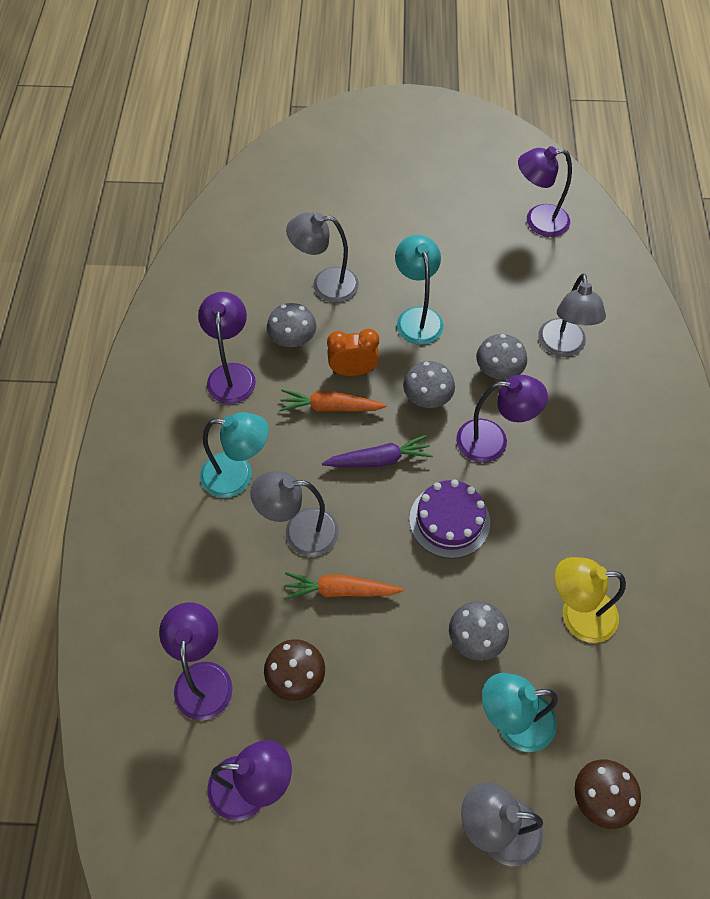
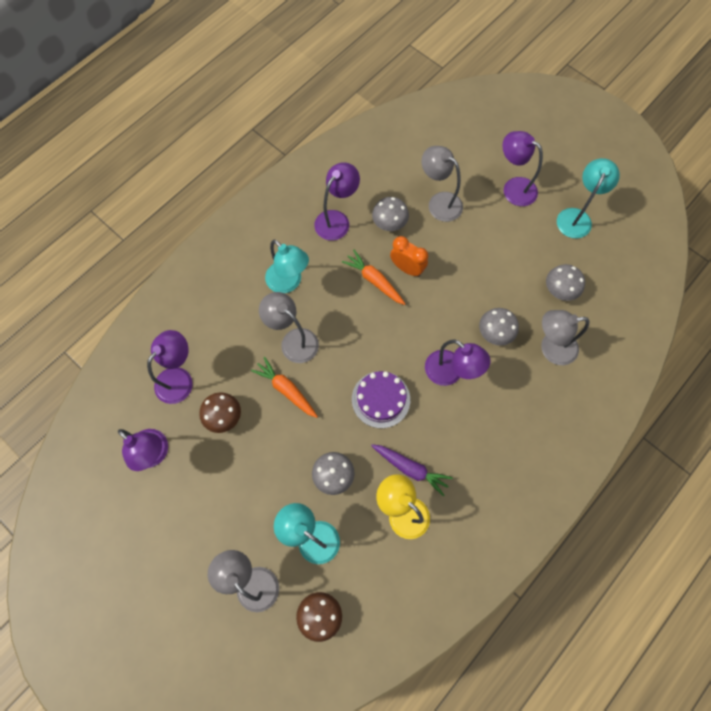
camera: 40 degrees right, 10 degrees up
purple carrot [322,434,433,467] -> purple carrot moved to [371,444,453,496]
turquoise lamp [395,235,444,345] -> turquoise lamp moved to [557,158,620,238]
grey mushroom [403,361,455,408] -> grey mushroom moved to [546,264,585,301]
purple lamp [518,146,572,237] -> purple lamp moved to [502,131,543,206]
grey lamp [538,273,606,357] -> grey lamp turned 45 degrees clockwise [541,310,589,365]

